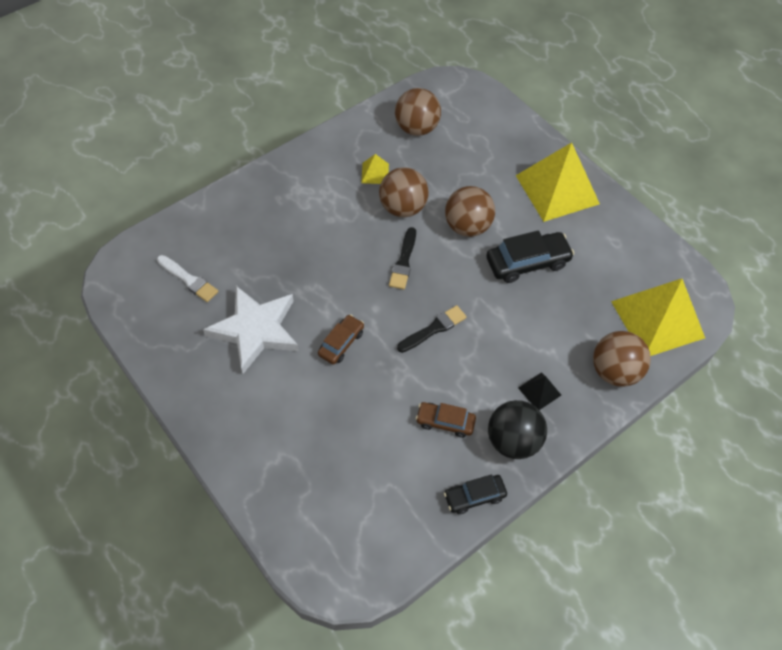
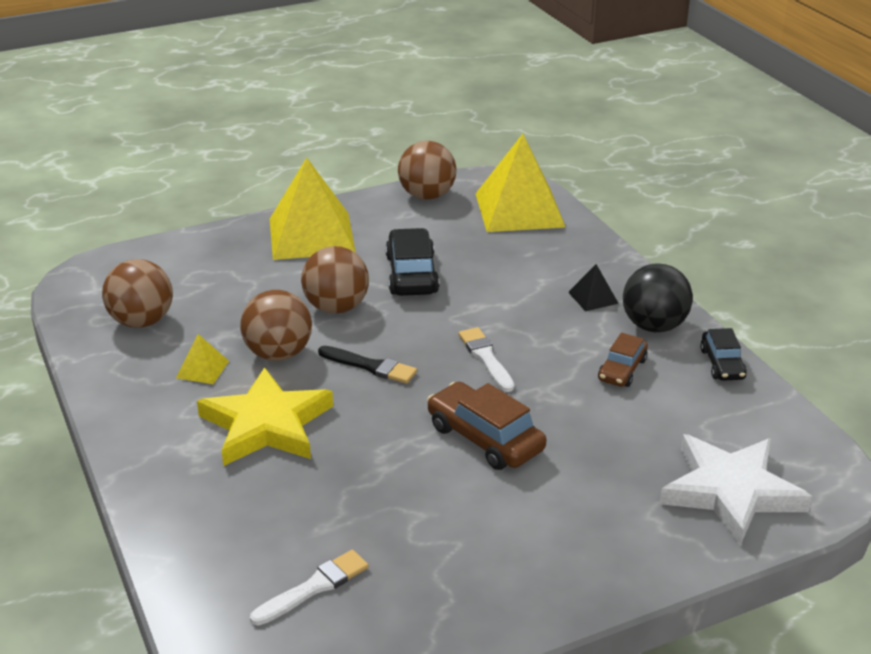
camera: 75 degrees left, 25 degrees down
white star [203,286,299,374] -> white star moved to [660,434,812,545]
brown car [318,314,364,365] -> brown car [427,382,547,470], size x1.62
black brush [397,305,467,353] -> white brush [459,327,514,392]
brown ball [593,331,651,387] -> brown ball moved to [398,141,456,200]
none -> yellow star [197,367,333,466]

